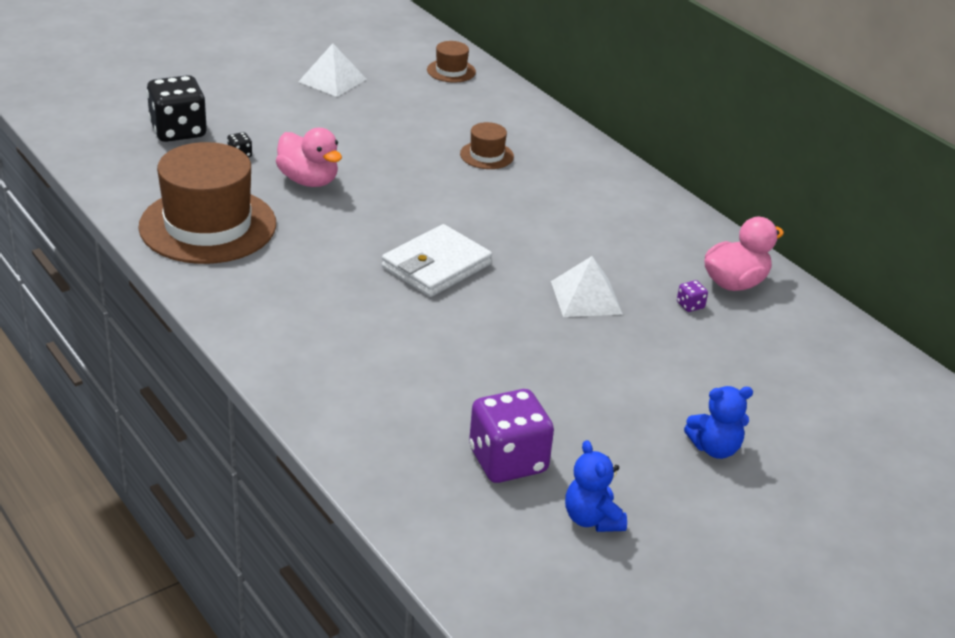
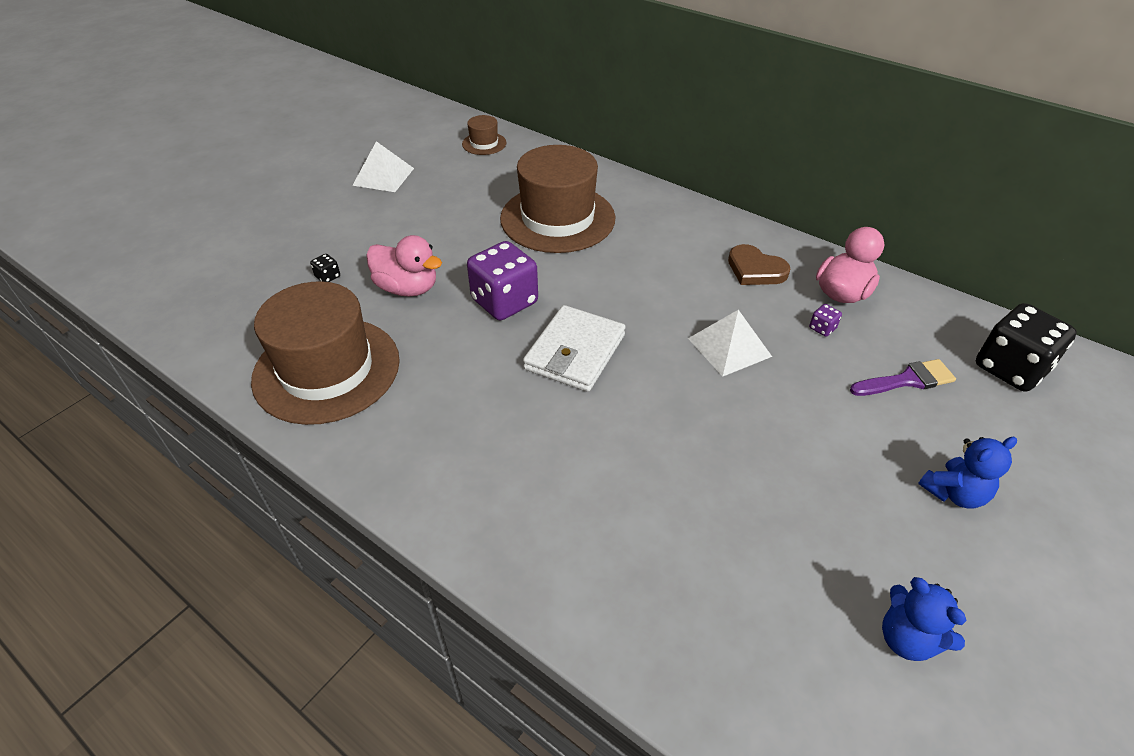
camera: 15 degrees left, 10 degrees up
black dice [147,75,207,142] -> black dice moved to [976,303,1077,392]
brown hat [460,122,514,169] -> brown hat [500,145,615,253], size x2.27
purple dice [469,389,554,483] -> purple dice moved to [467,241,538,320]
none -> brown heart [728,244,790,285]
none -> purple brush [850,359,956,396]

